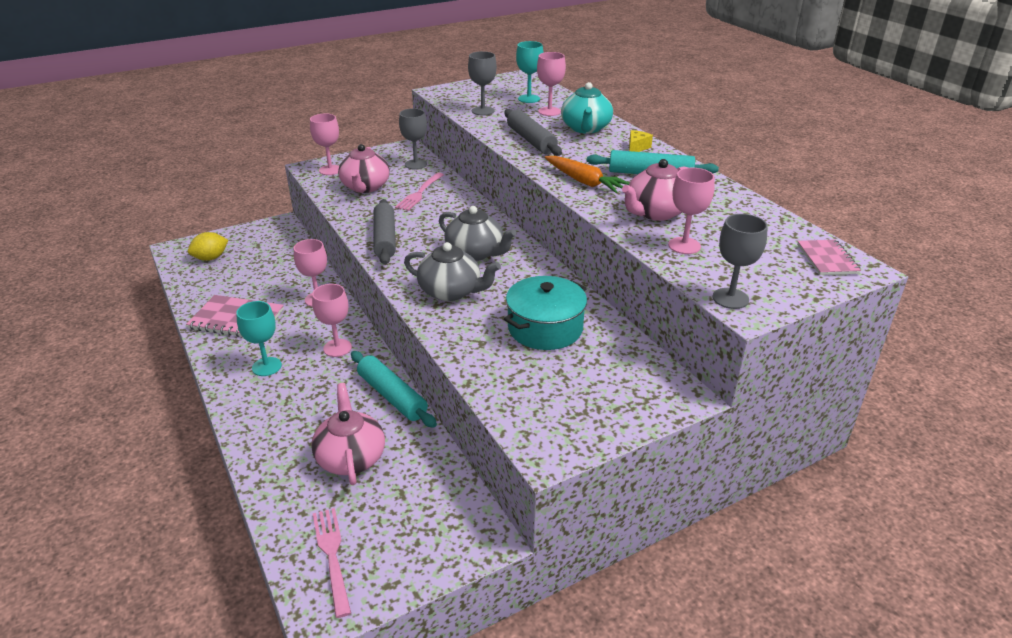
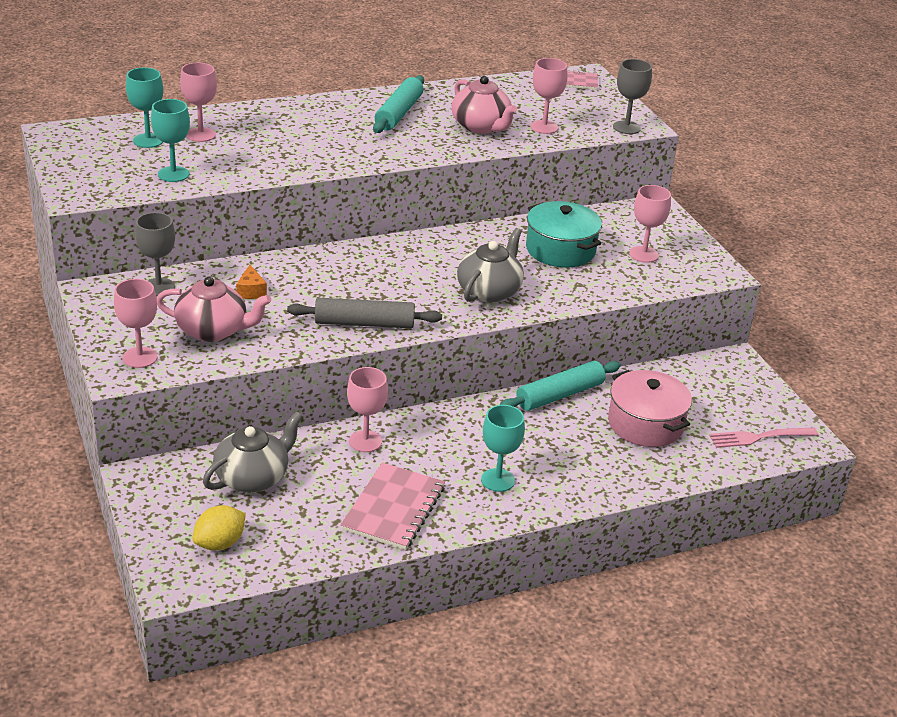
camera: 85 degrees left, 0 degrees up
yellow lemon [188,232,228,261] -> yellow lemon turned 75 degrees clockwise [192,505,246,551]
pink teapot [311,383,385,485] -> pink pot [608,370,692,447]
pink goblet [312,284,352,357] -> pink goblet moved to [629,185,671,263]
pink fork [395,173,444,211] -> orange cheese [236,265,267,299]
grey teapot [439,206,516,261] -> grey teapot moved to [203,411,303,492]
grey goblet [468,51,497,115] -> turquoise goblet [151,99,190,182]
grey rolling pin [504,109,562,156] -> none
orange carrot [545,156,629,193] -> none
turquoise teapot [561,82,613,134] -> none
yellow cheese [629,130,653,152] -> none

